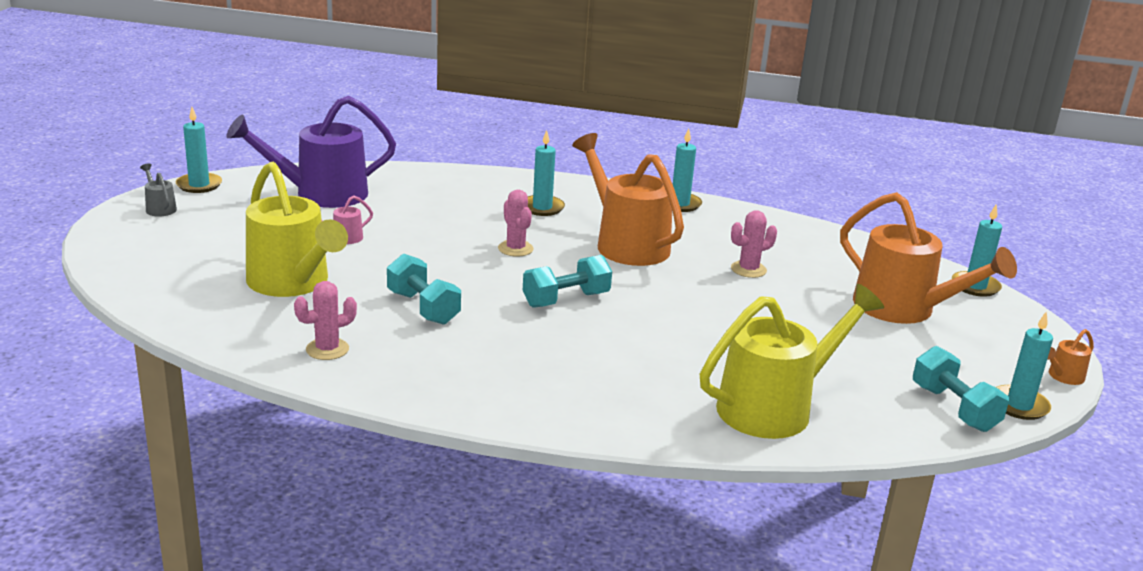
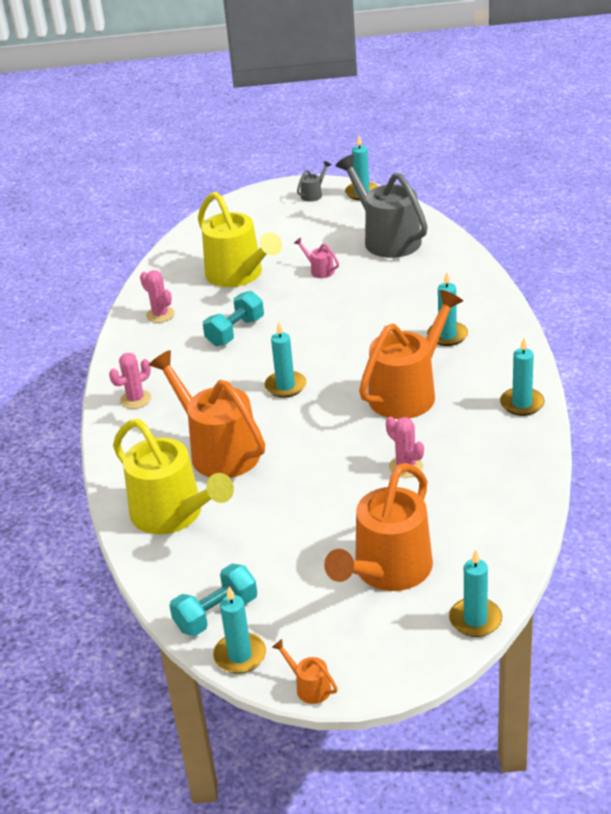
camera: 80 degrees right, 10 degrees up
purple watering can [226,96,396,208] -> grey watering can [336,154,428,258]
yellow watering can [246,162,348,297] -> yellow watering can turned 75 degrees counterclockwise [198,192,282,287]
pink cactus [498,190,534,257] -> pink cactus moved to [109,353,151,409]
turquoise dumbbell [523,255,612,308] -> turquoise candle [264,322,306,398]
none -> orange watering can [149,350,265,478]

